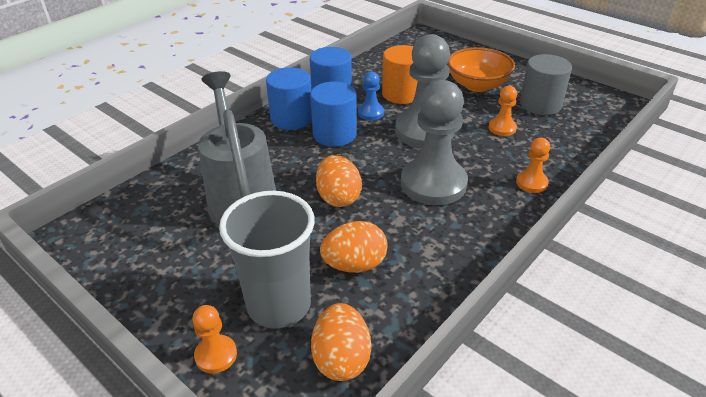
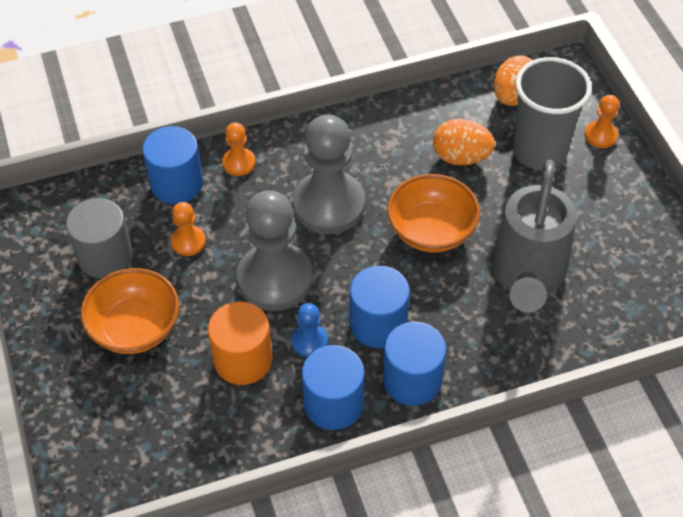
camera: 150 degrees left, 15 degrees up
orange egg [316,155,362,207] -> orange bowl [387,174,480,253]
none -> blue cylinder [142,126,203,204]

